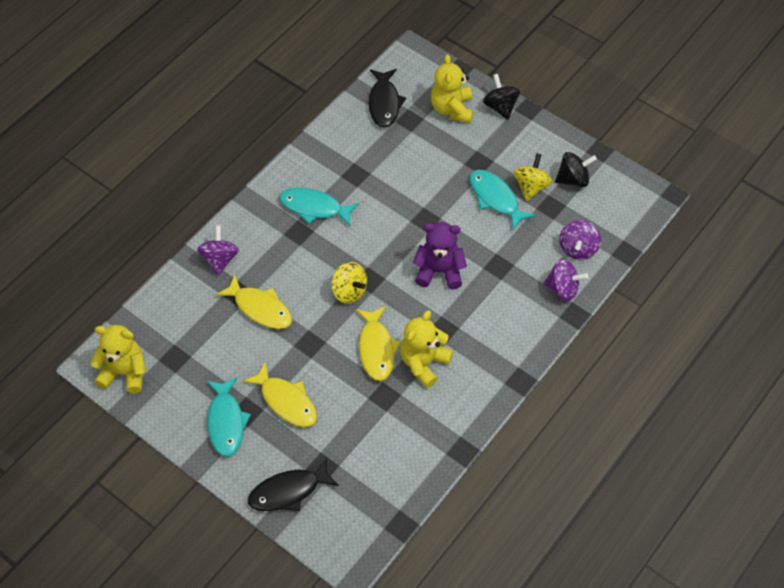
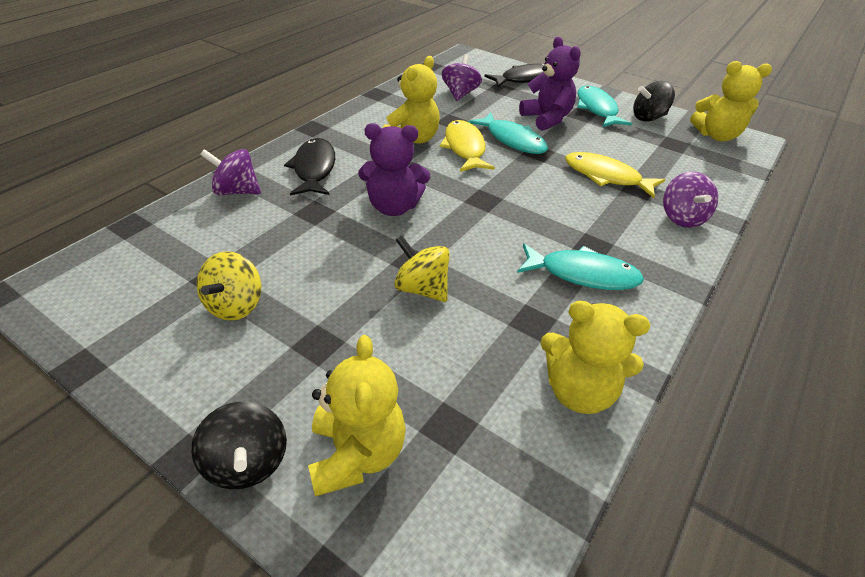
camera: 175 degrees right, 15 degrees down
yellow fish [242,362,317,427] -> purple teddy bear [519,37,581,131]
yellow spinning top [331,262,367,304] -> yellow spinning top moved to [394,235,450,302]
black fish [369,69,406,128] -> black fish moved to [284,138,335,195]
turquoise fish [470,170,535,230] -> turquoise fish moved to [468,112,548,154]
black spinning top [555,152,597,187] -> black spinning top moved to [633,81,675,122]
purple spinning top [559,220,601,260] -> purple spinning top moved to [442,54,482,101]
none -> yellow teddy bear [540,301,650,414]

